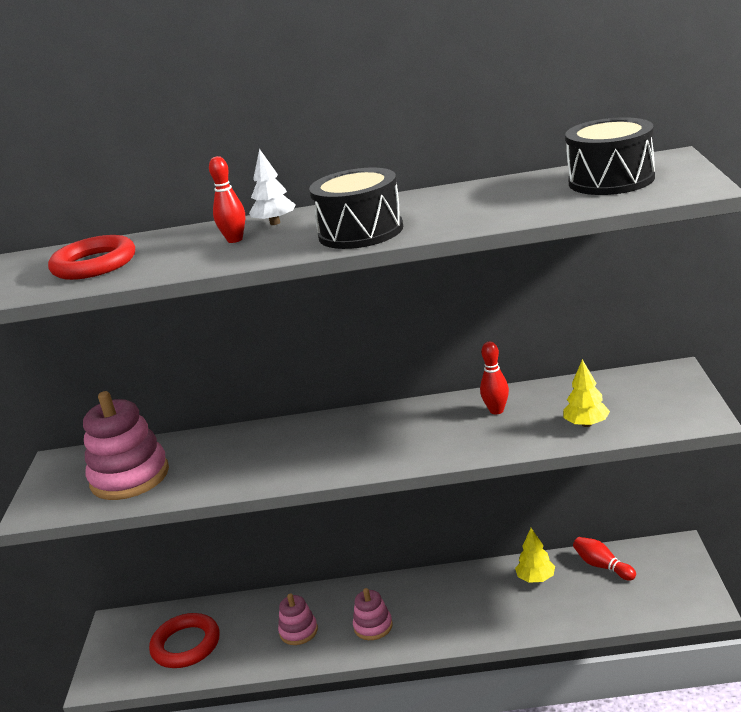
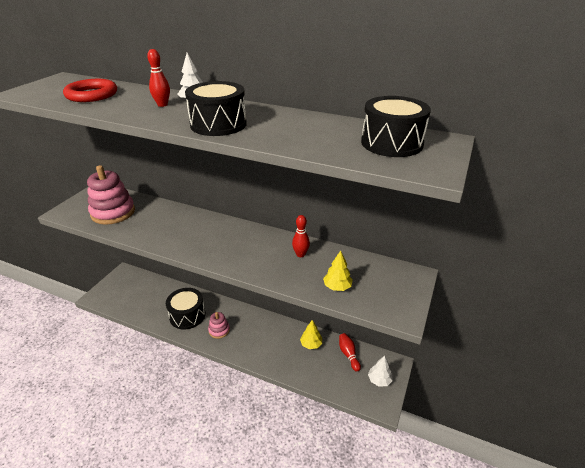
camera: 20 degrees right, 10 degrees up
red ring [149,613,220,668] -> none
pink stacking toy [278,593,318,645] -> black drum [166,288,205,330]
none -> white tree [368,356,393,387]

